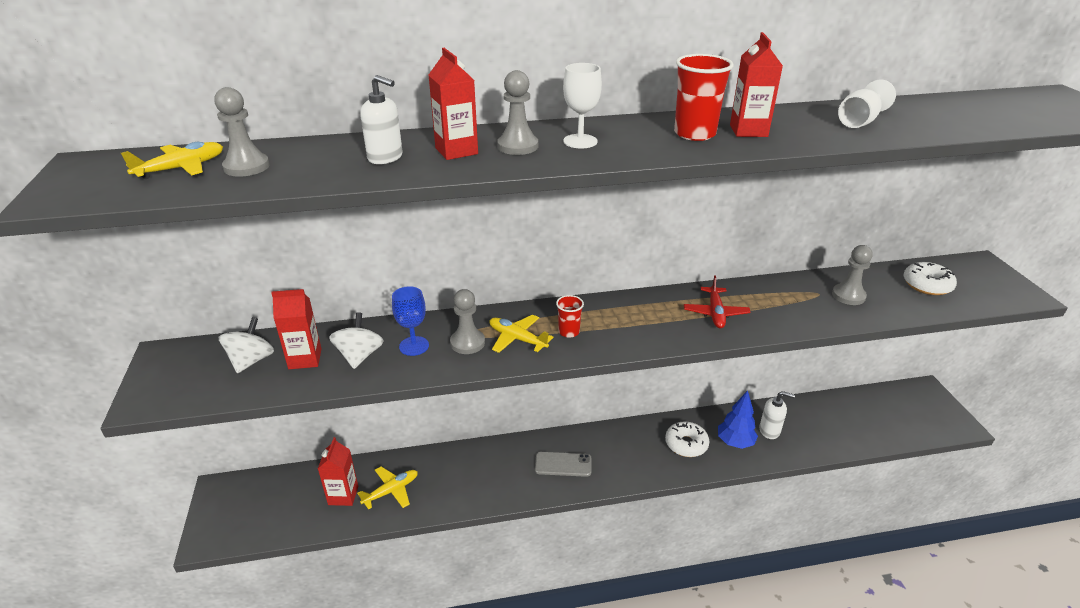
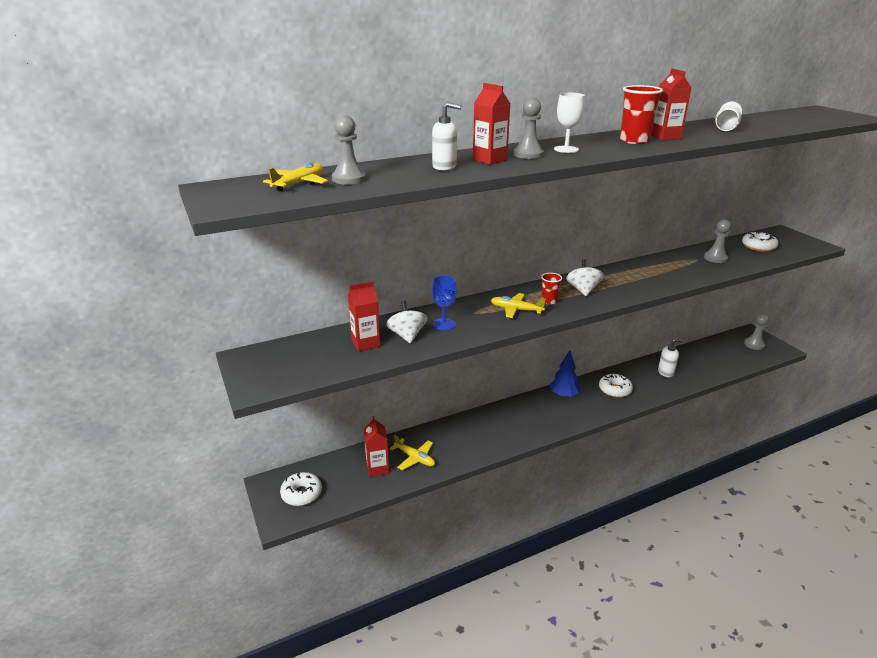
camera: 15 degrees left, 5 degrees down
white spinning top [219,317,274,373] -> white spinning top moved to [566,259,604,296]
yellow plane [357,466,418,510] -> yellow plane turned 90 degrees clockwise [390,435,435,470]
grey pawn [450,289,485,354] -> grey pawn moved to [744,314,769,350]
grey phone [535,452,591,477] -> none
red plane [684,275,751,328] -> none
blue tree [718,390,758,449] -> blue tree moved to [550,350,580,398]
none -> white donut [280,472,322,506]

